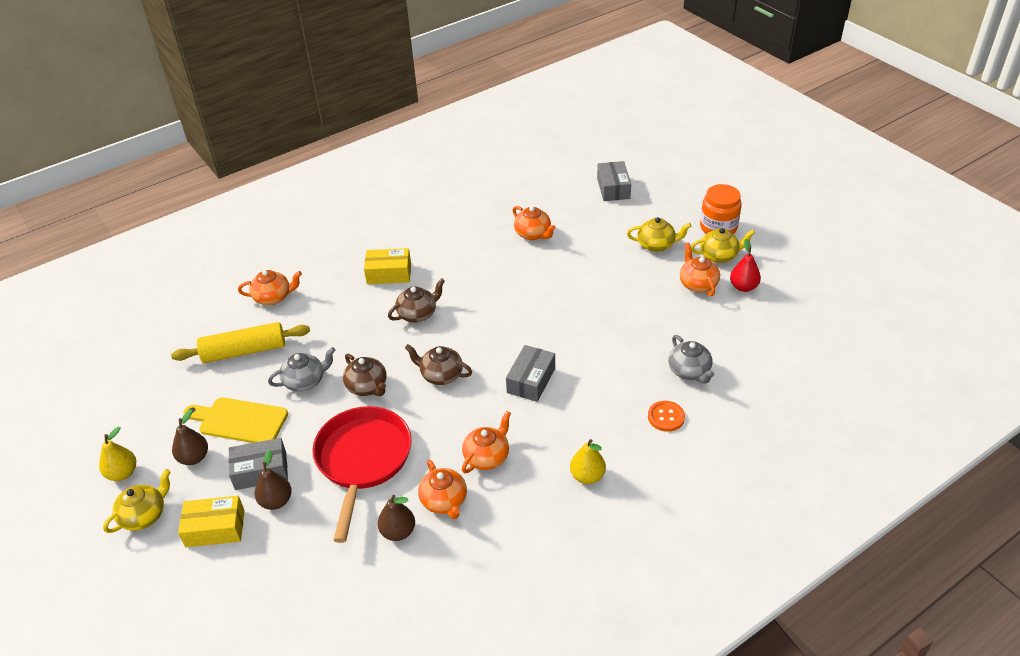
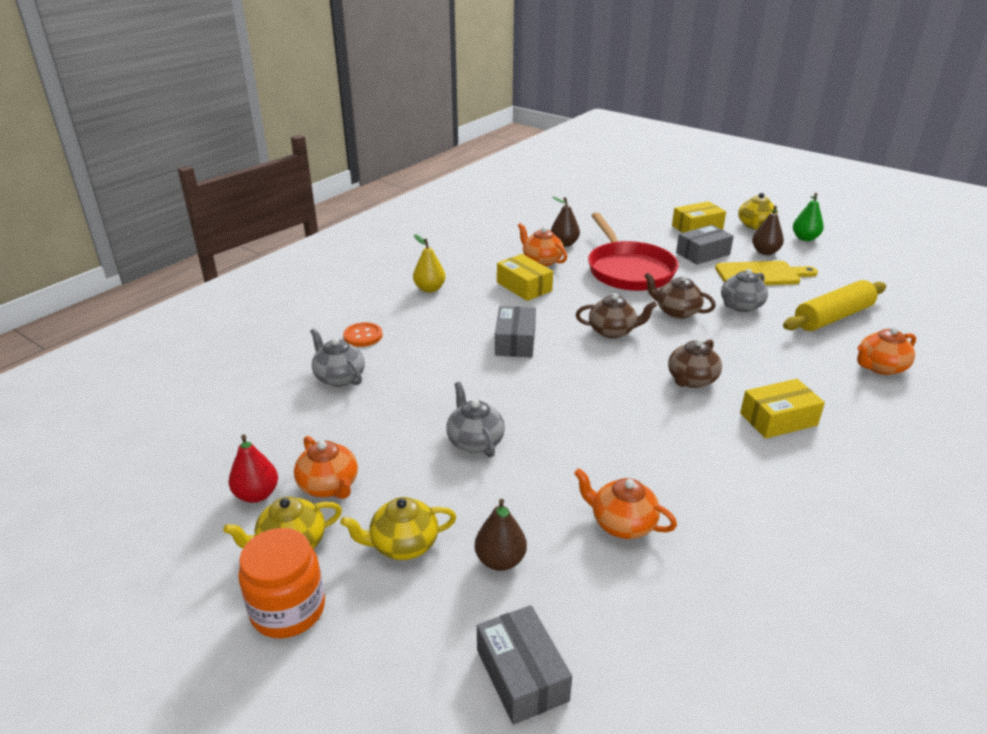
camera: 160 degrees right, 10 degrees down
yellow pear [99,427,136,481] -> green pear [793,193,824,241]
brown pear [255,450,292,510] -> brown pear moved to [475,499,527,571]
orange teapot [462,411,511,473] -> yellow box [497,254,553,301]
none -> grey teapot [446,382,505,457]

